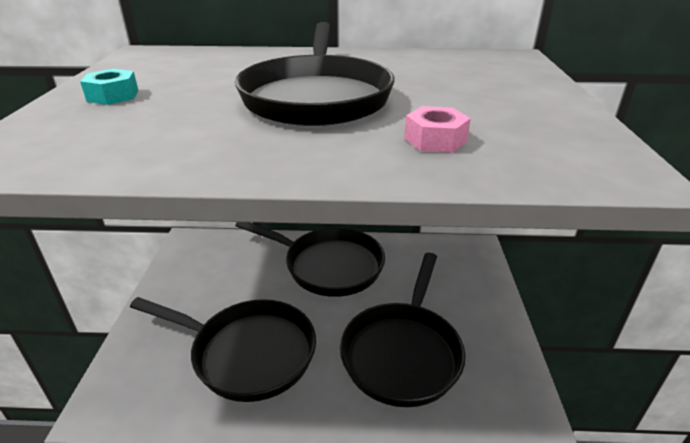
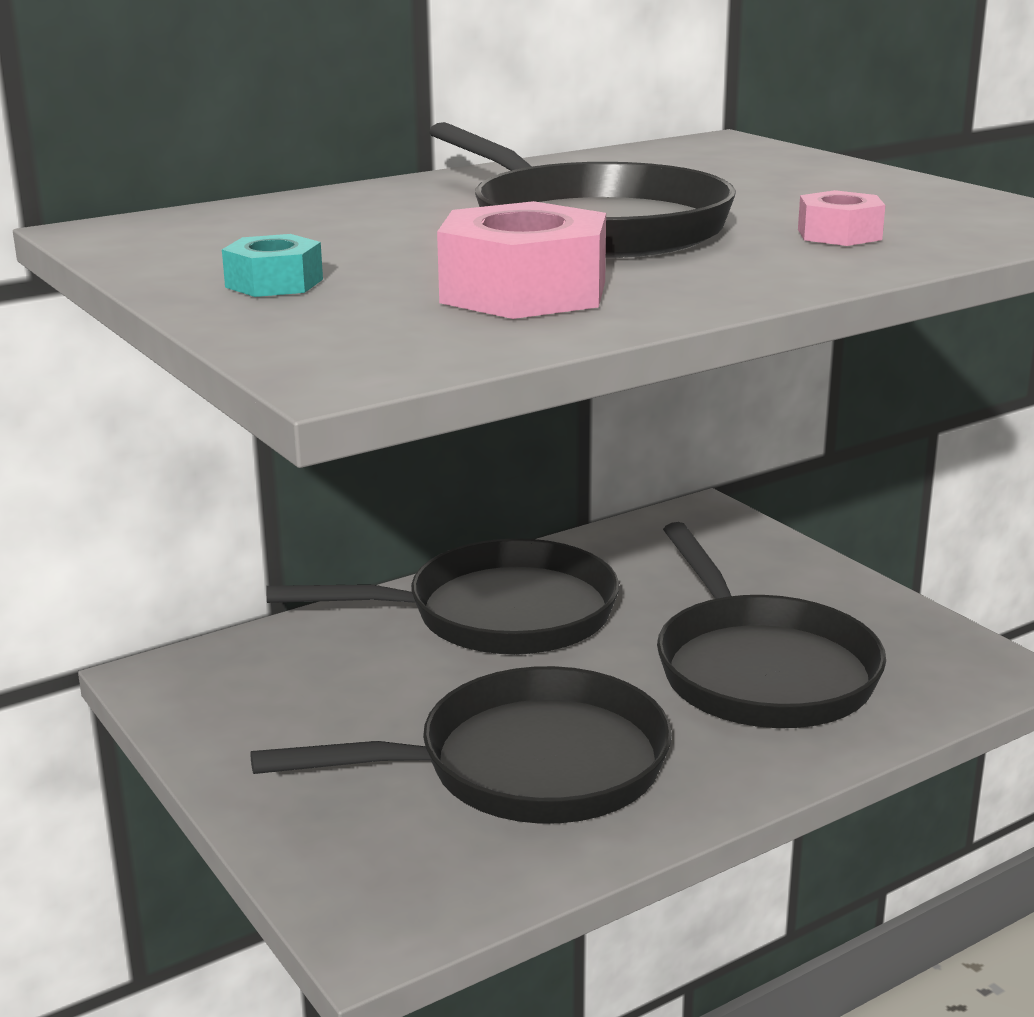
camera: 35 degrees left, 10 degrees down
none -> pink nut [437,201,606,319]

